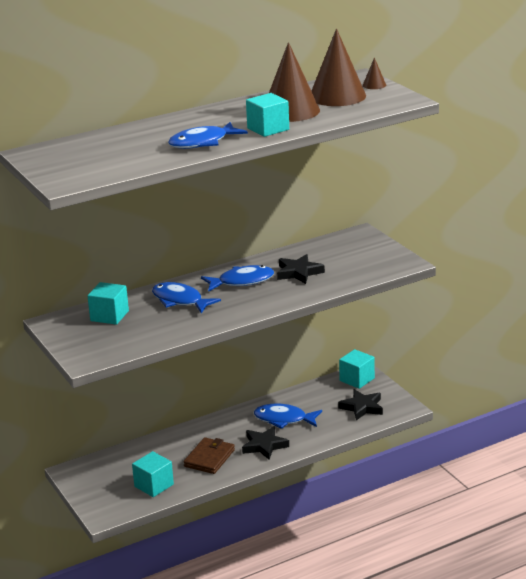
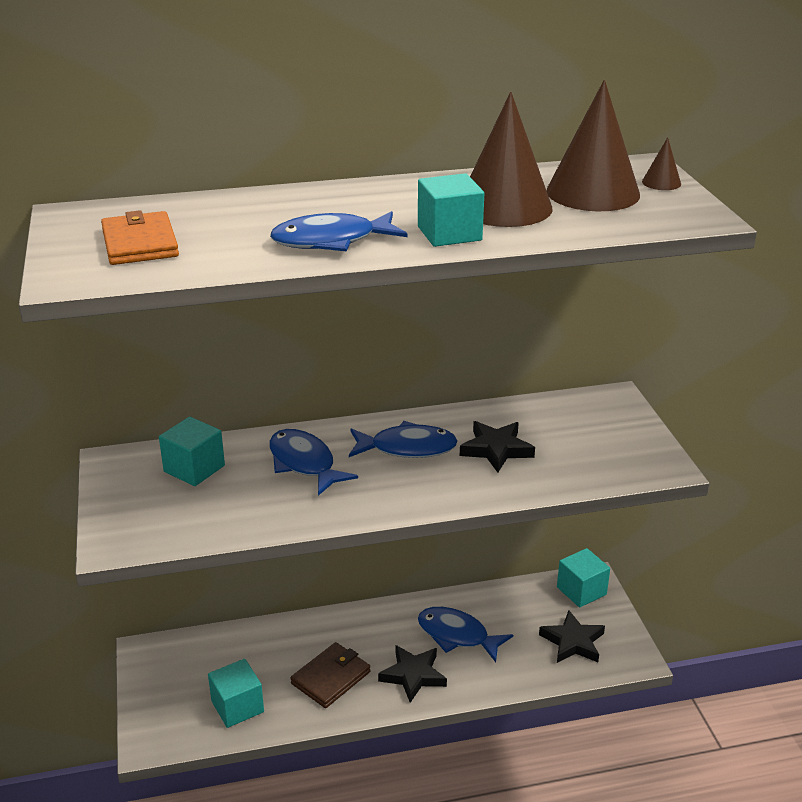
camera: 15 degrees right, 5 degrees up
none -> orange wallet [101,210,179,265]

